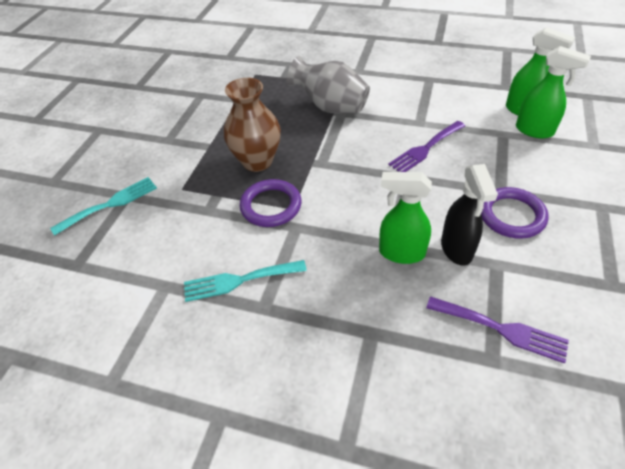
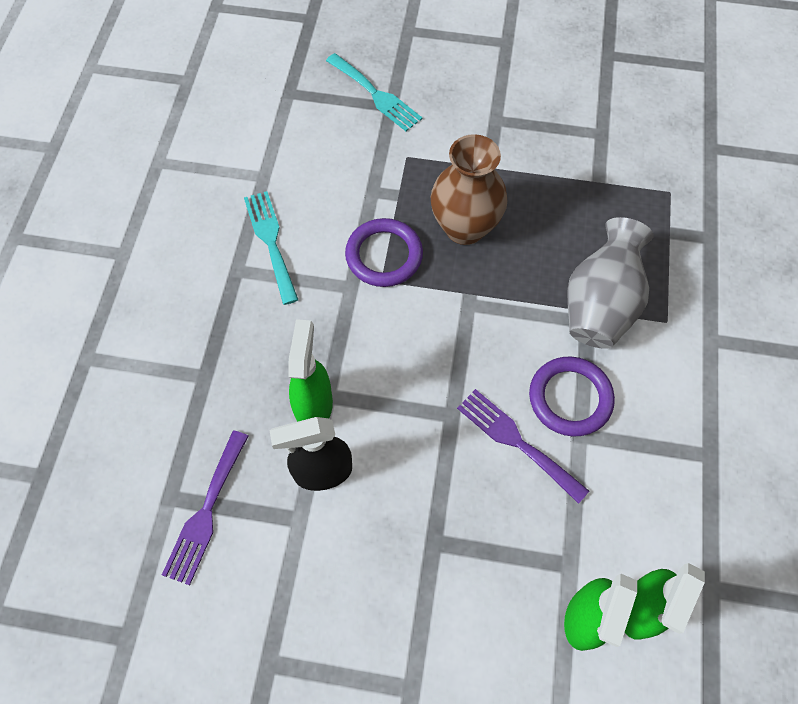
camera: 80 degrees right, 15 degrees up
purple ring [481,187,549,239] -> purple ring moved to [529,357,615,437]

